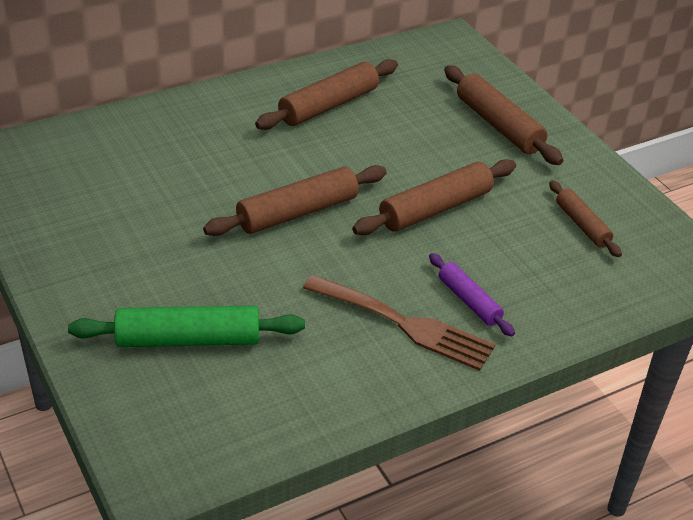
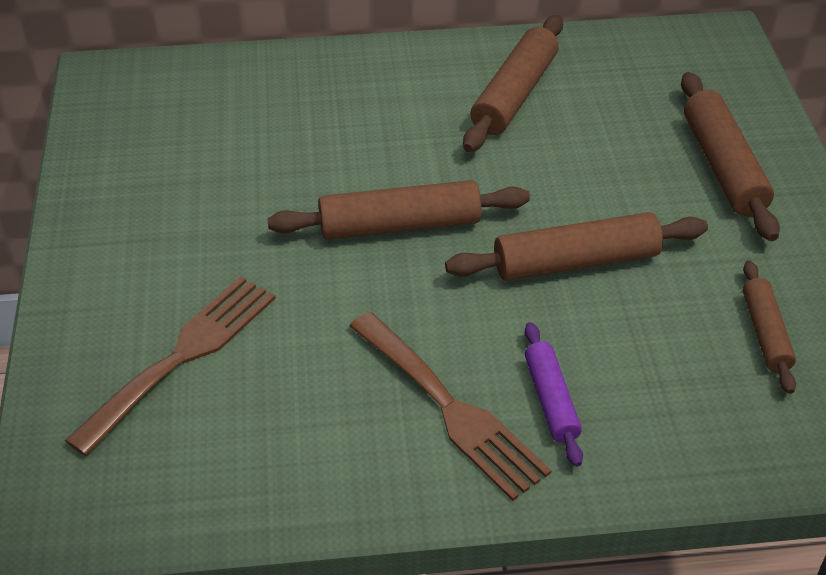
camera: 25 degrees right, 5 degrees up
green rolling pin [68,306,305,347] -> brown fork [65,276,276,456]
brown rolling pin [255,59,398,130] -> brown rolling pin turned 45 degrees counterclockwise [463,15,563,152]

